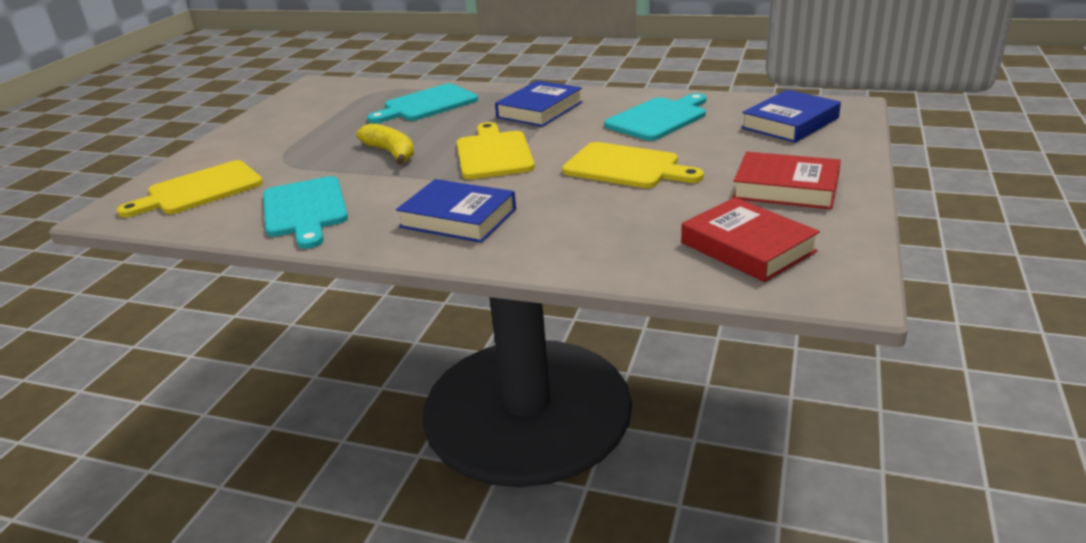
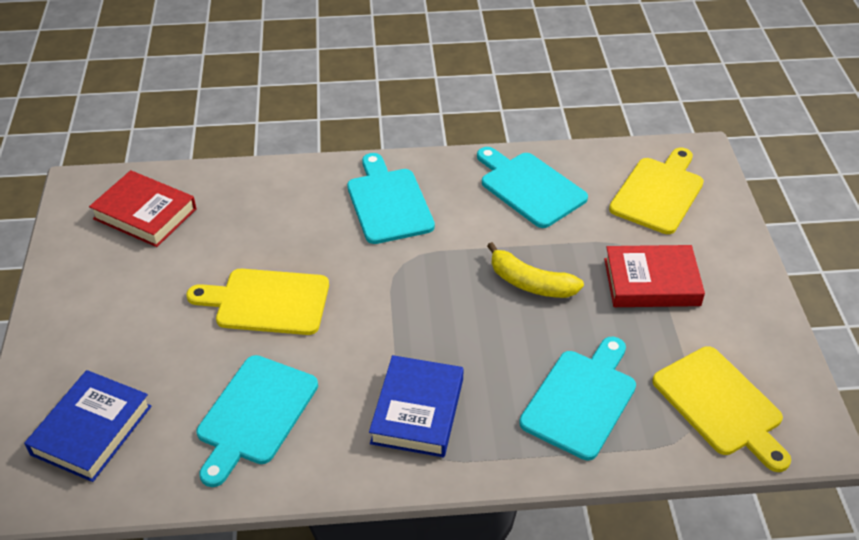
camera: 155 degrees right, 15 degrees up
blue book [396,179,516,243] -> turquoise cutting board [347,153,435,244]
yellow cutting board [457,122,535,179] -> yellow cutting board moved to [652,346,791,472]
red book [733,152,841,209] -> red book moved to [604,245,705,307]

